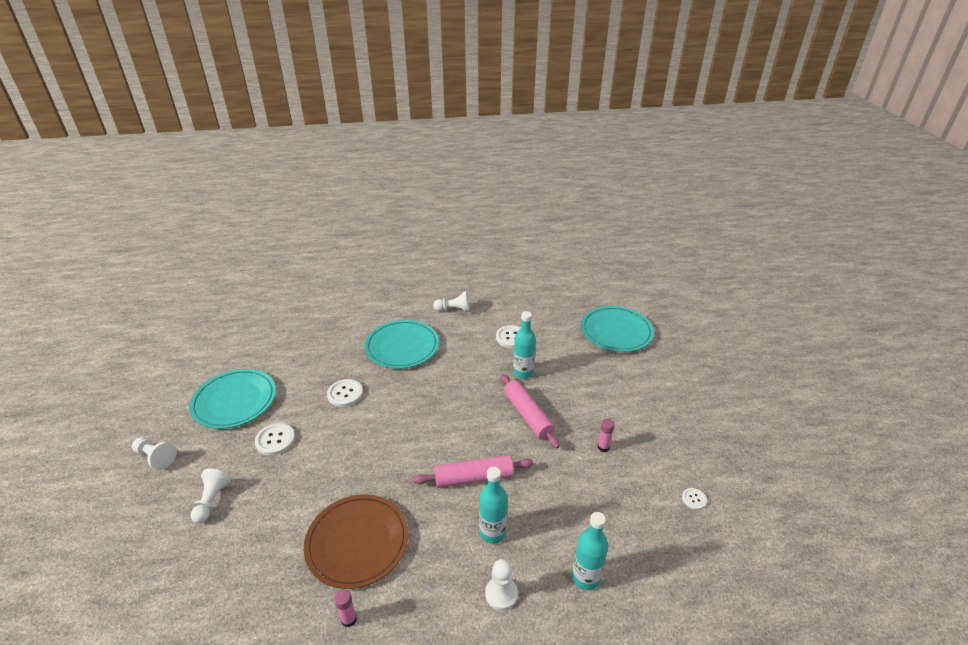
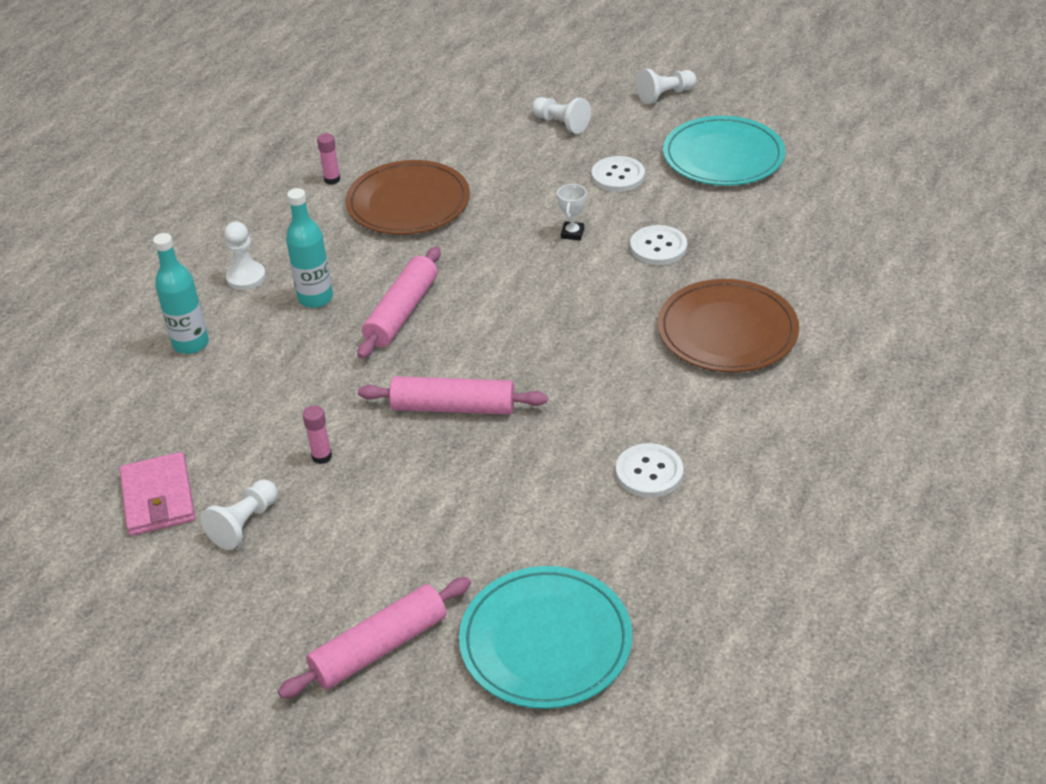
camera: 125 degrees right, 5 degrees up
turquoise plate [365,320,439,369] -> brown plate [657,279,799,372]
white pawn [433,291,469,312] -> white pawn moved to [201,480,278,550]
turquoise bottle [513,311,536,379] -> none
white button [682,488,707,510] -> pink wallet [120,452,195,536]
none -> pink rolling pin [278,577,471,698]
none -> white trophy [557,184,586,240]

